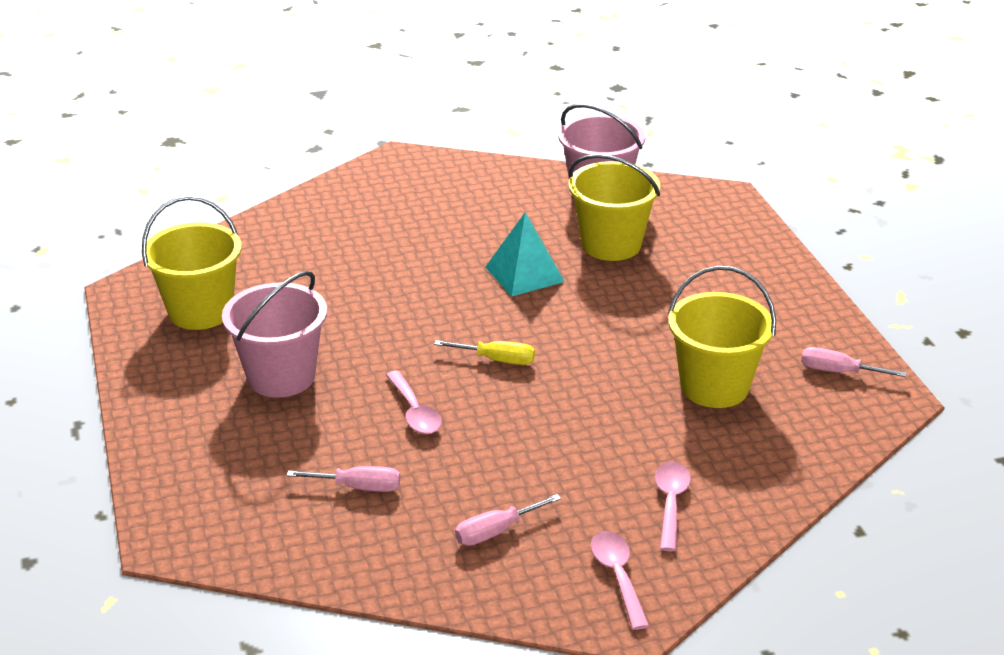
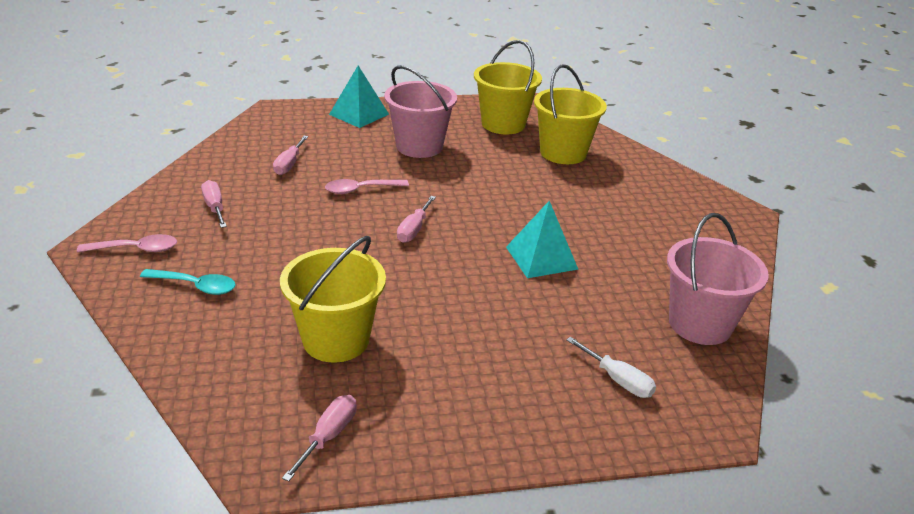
camera: 95 degrees right, 0 degrees up
yellow screwdriver [434,340,535,365] -> pink screwdriver [397,196,436,243]
yellow bucket [568,154,660,261] -> yellow bucket moved to [534,64,607,164]
pink spoon [655,462,691,551] -> turquoise spoon [140,269,236,295]
none -> turquoise pyramid [329,66,389,128]
none -> white screwdriver [566,337,656,398]

